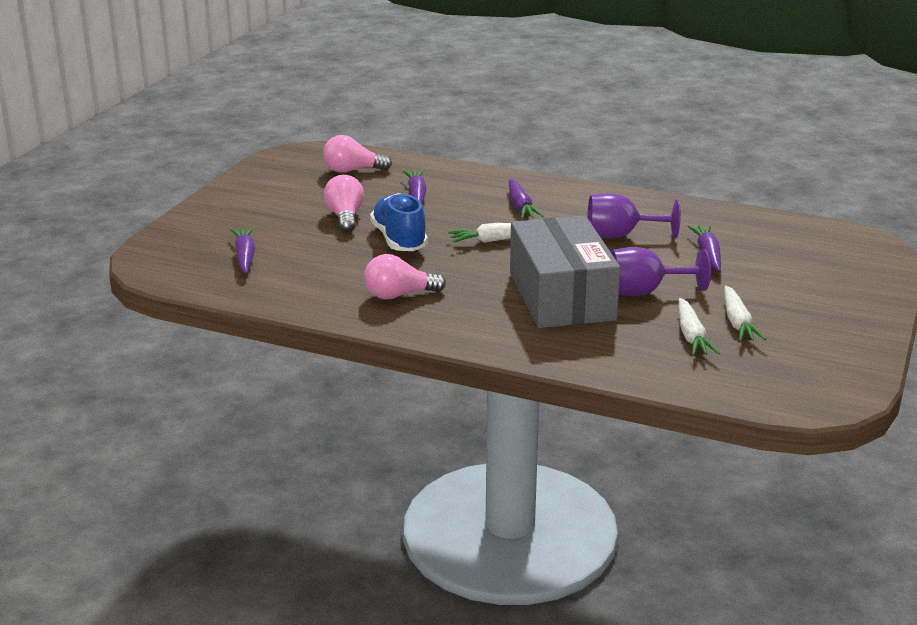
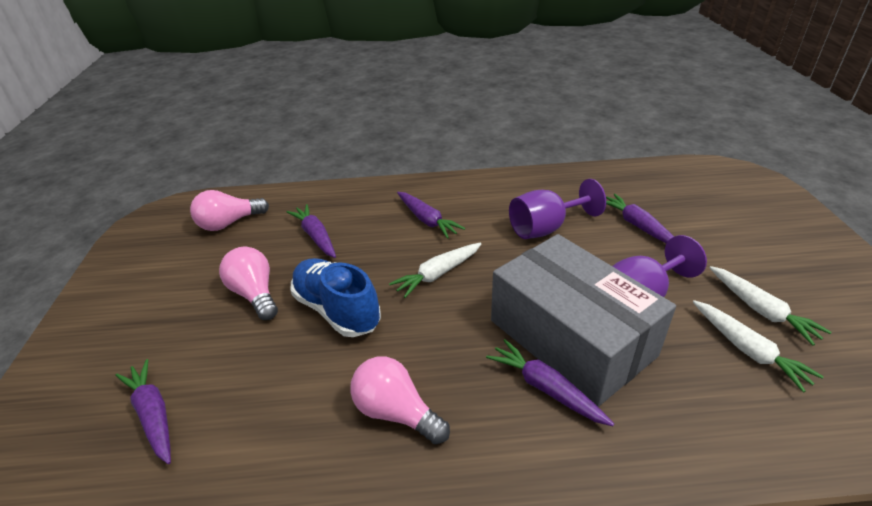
camera: 25 degrees left, 10 degrees up
pink light bulb [364,254,446,300] -> pink light bulb turned 75 degrees clockwise [350,356,450,444]
none -> purple carrot [486,339,614,426]

